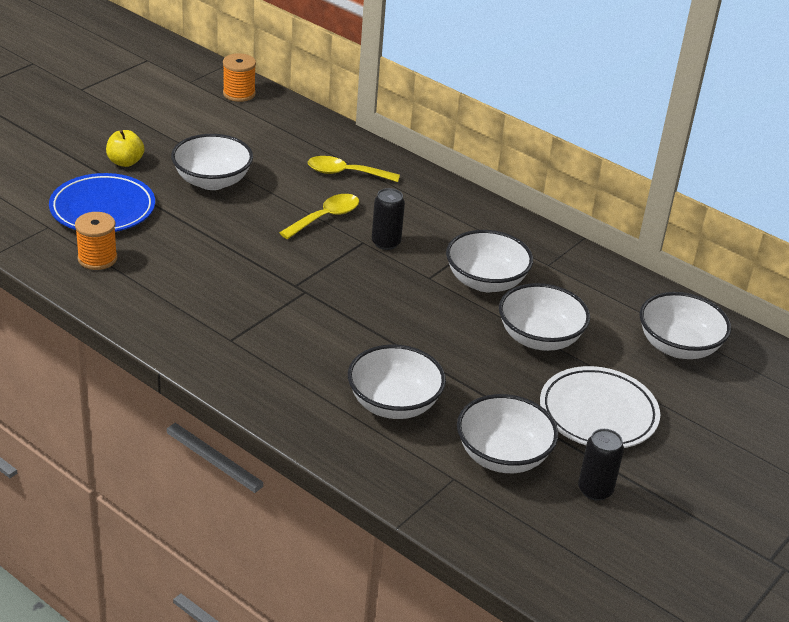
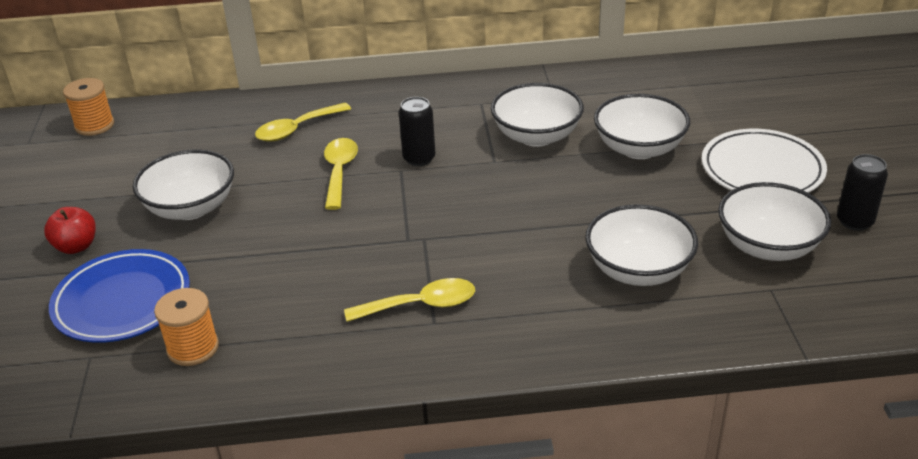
camera: 40 degrees left, 0 degrees up
yellow apple [106,130,144,167] -> red apple [44,207,96,254]
white bowl [640,292,731,359] -> none
none -> yellow spoon [344,278,475,322]

